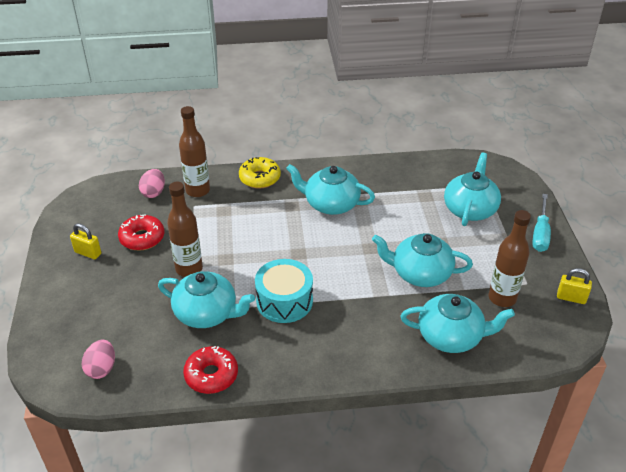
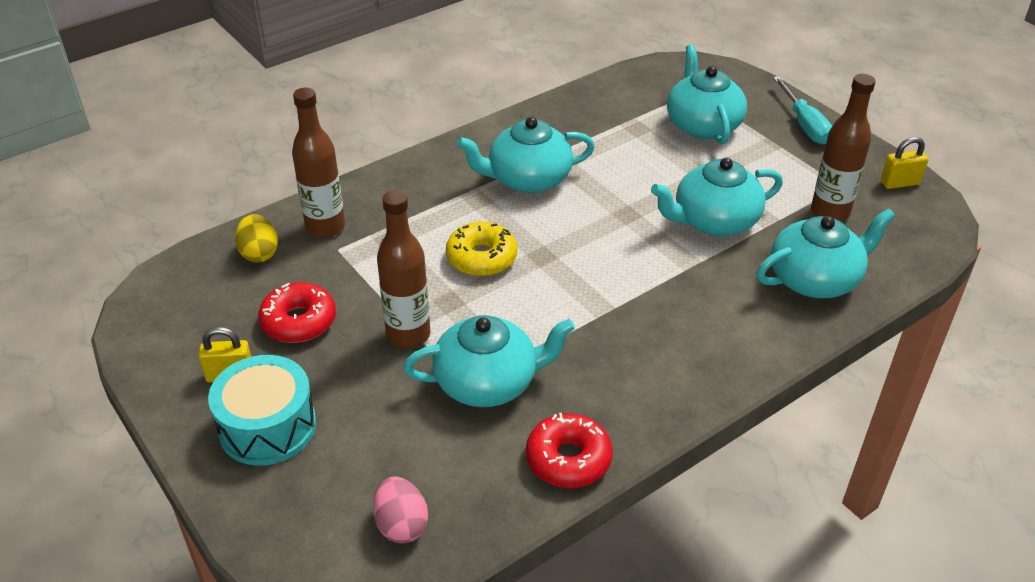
camera: 30 degrees left, 0 degrees up
pink egg [139,169,165,198] -> yellow egg [235,214,278,263]
yellow donut [239,157,281,189] -> yellow donut moved to [446,222,517,277]
turquoise drum [255,259,313,323] -> turquoise drum moved to [208,355,316,466]

